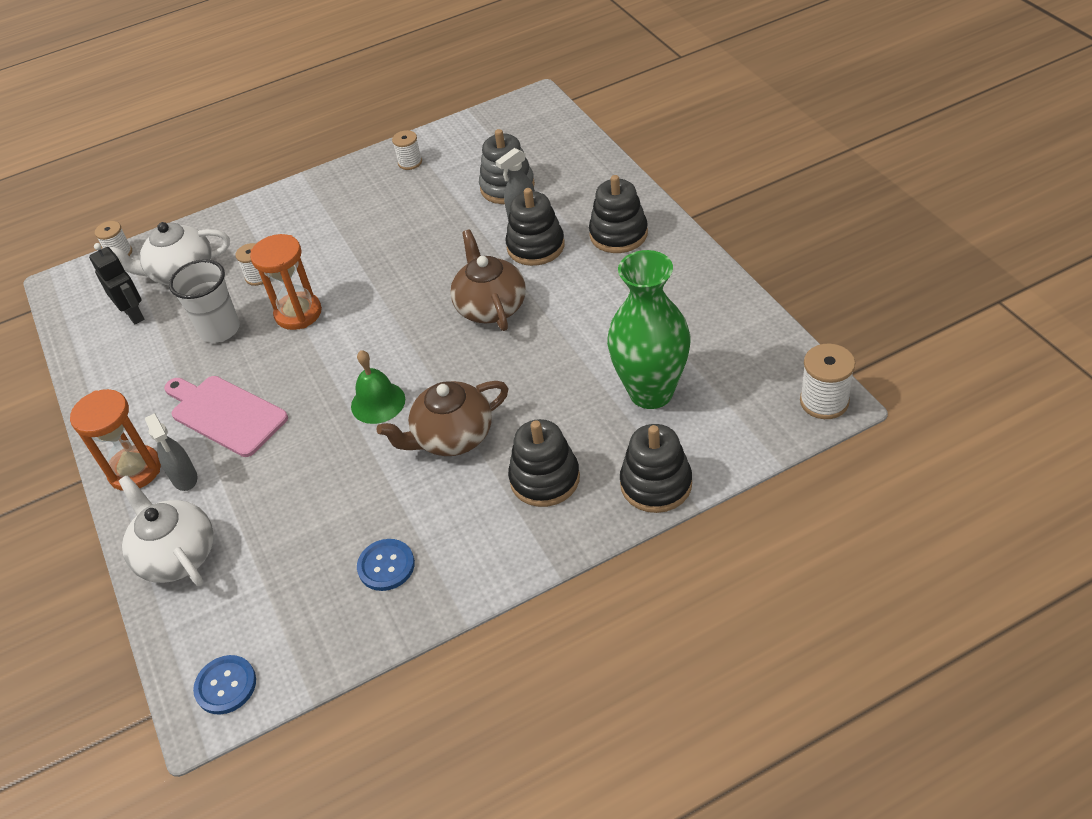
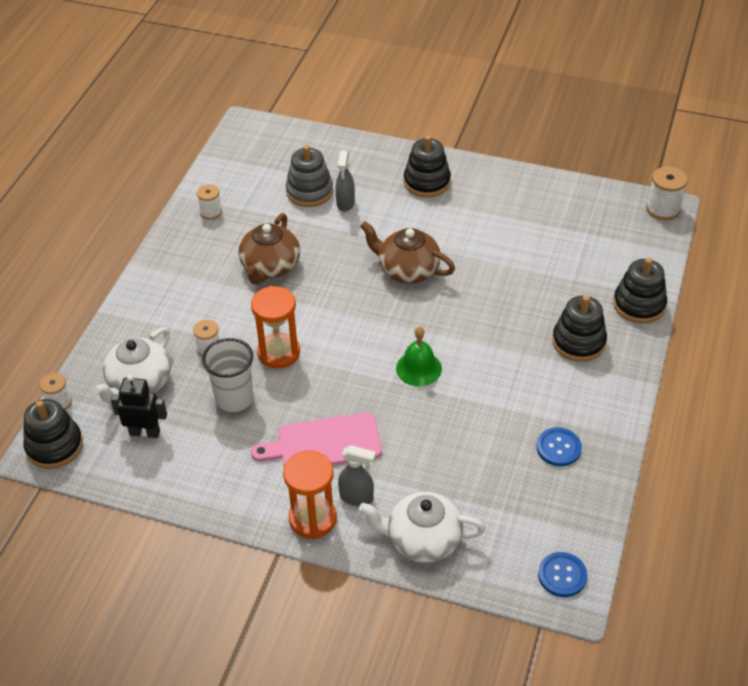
camera: 50 degrees left, 0 degrees up
brown teapot [377,381,509,456] -> brown teapot moved to [239,213,300,285]
black stacking toy [506,188,565,266] -> black stacking toy moved to [23,399,83,469]
green vase [607,250,691,409] -> none

